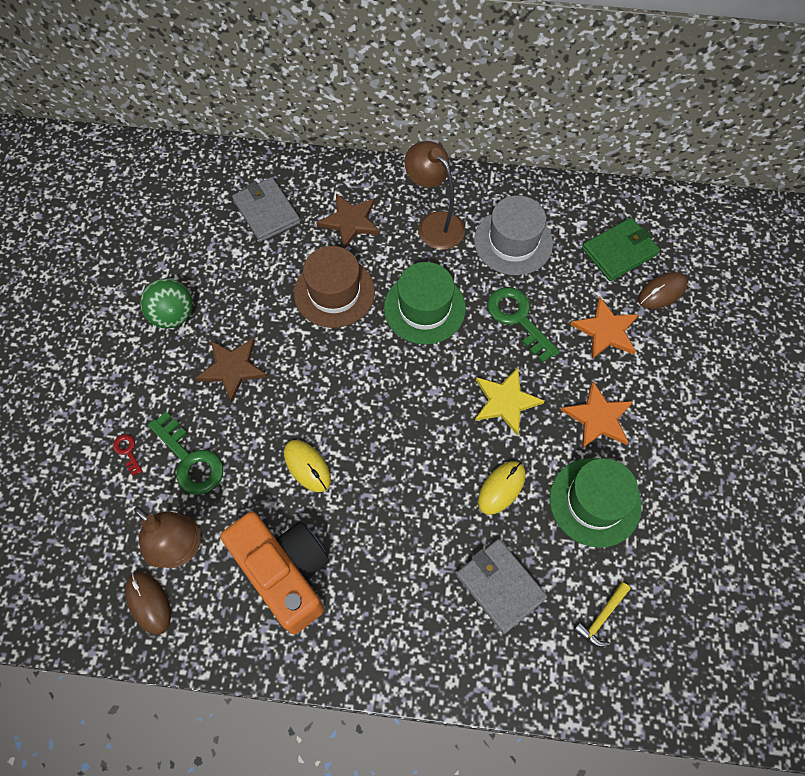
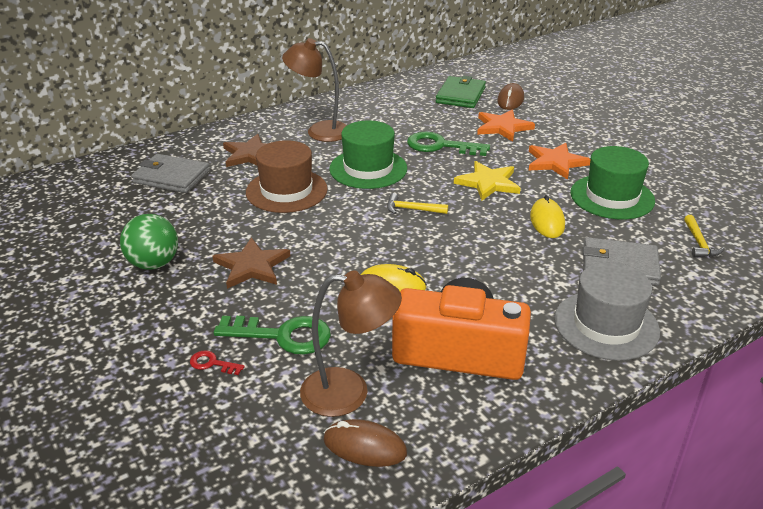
camera: 40 degrees left, 30 degrees down
grey hat [474,195,553,275] -> grey hat moved to [554,262,660,361]
none -> yellow hammer [387,193,448,214]

